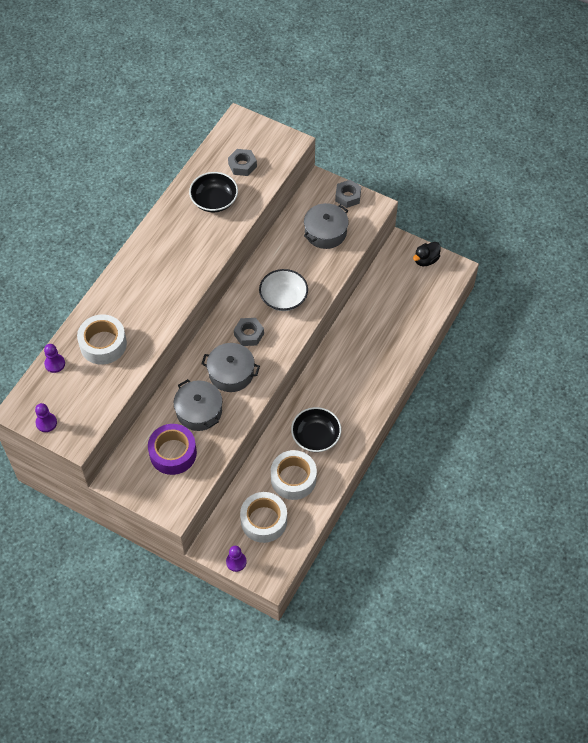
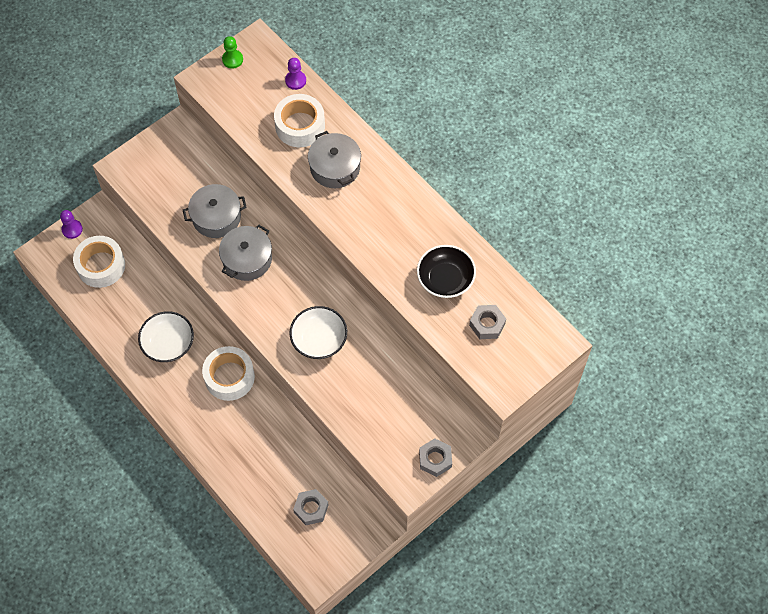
camera: 110 degrees right, 5 degrees up
purple pawn [35,403,57,432] -> green pawn [222,36,243,69]
purple tape [148,424,197,475] -> none
grey nut [234,318,264,346] -> grey nut moved to [293,489,329,525]
white tape [271,450,317,500] -> white tape moved to [202,346,255,401]
black bowl [291,407,341,452] -> white bowl [138,311,194,362]
grey pot [304,203,349,249] -> grey pot moved to [308,131,361,188]
black duck [413,242,441,266] -> none

